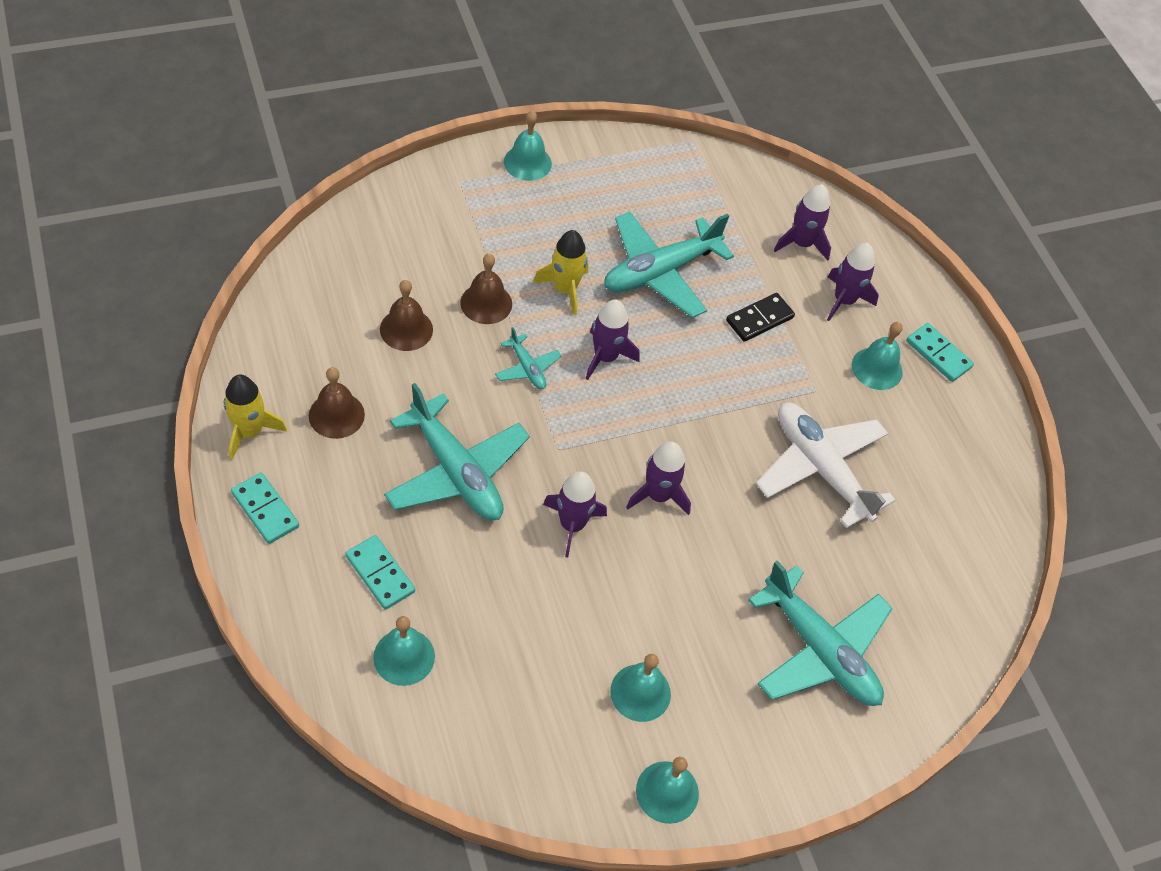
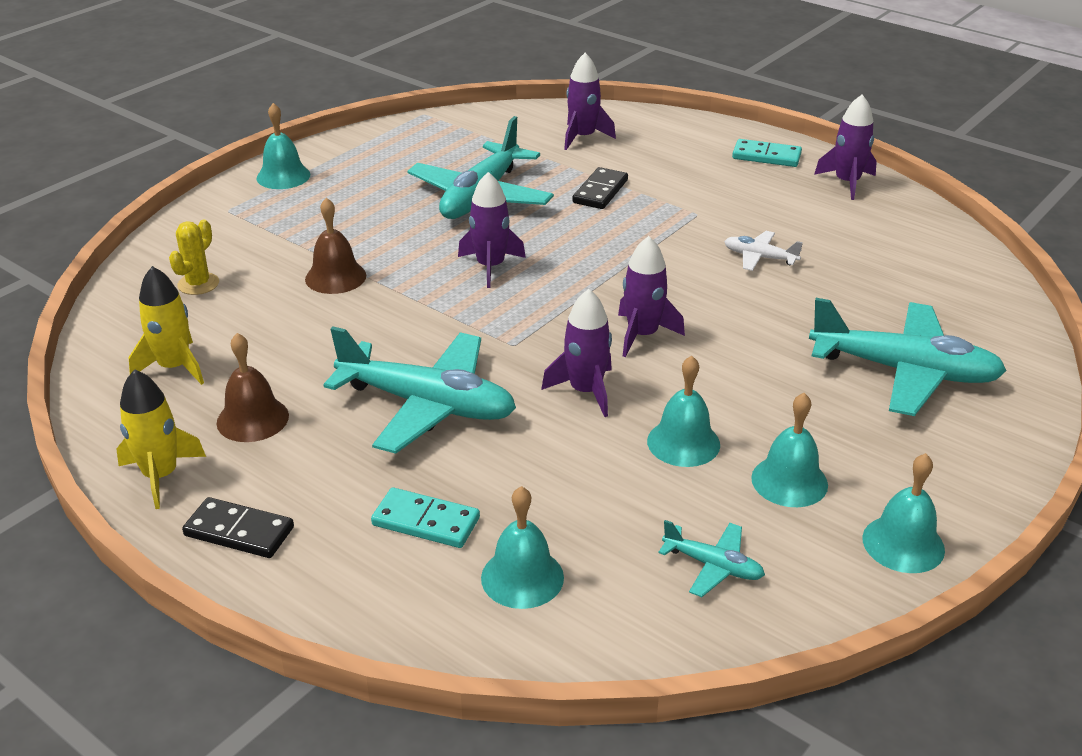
camera: 25 degrees left, 20 degrees down
turquoise domino [231,473,299,544] -> black domino [182,497,294,558]
brown bell [380,280,433,351] -> none
turquoise plane [495,327,562,390] -> turquoise plane moved to [658,520,765,597]
yellow rocket [533,230,588,315] -> yellow rocket moved to [128,266,204,385]
white plane [756,403,895,528] -> white plane [724,231,803,271], size x0.47
purple rocket [827,243,879,321] -> purple rocket moved to [814,94,877,200]
turquoise bell [852,322,903,390] -> turquoise bell moved to [647,355,720,467]
none -> yellow cactus [169,220,219,295]

